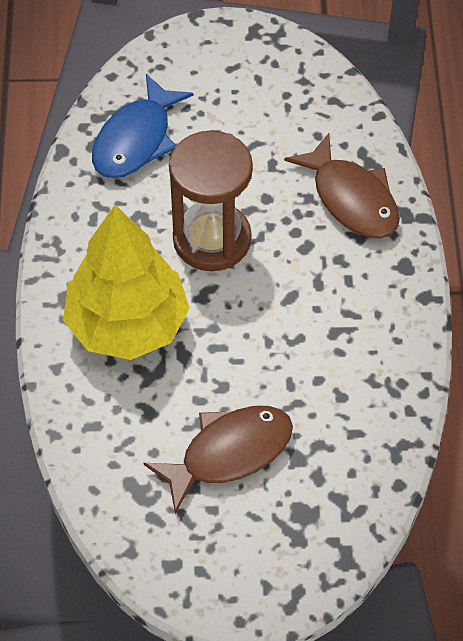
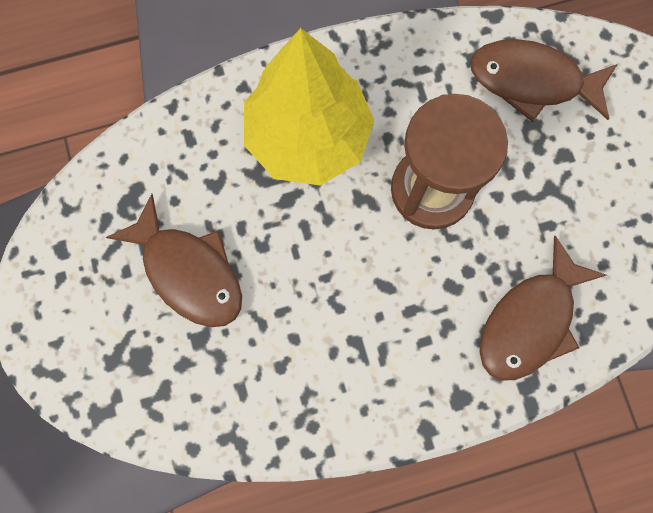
camera: 75 degrees right, 20 degrees up
blue fish [92,74,194,178] -> brown fish [470,39,618,122]

